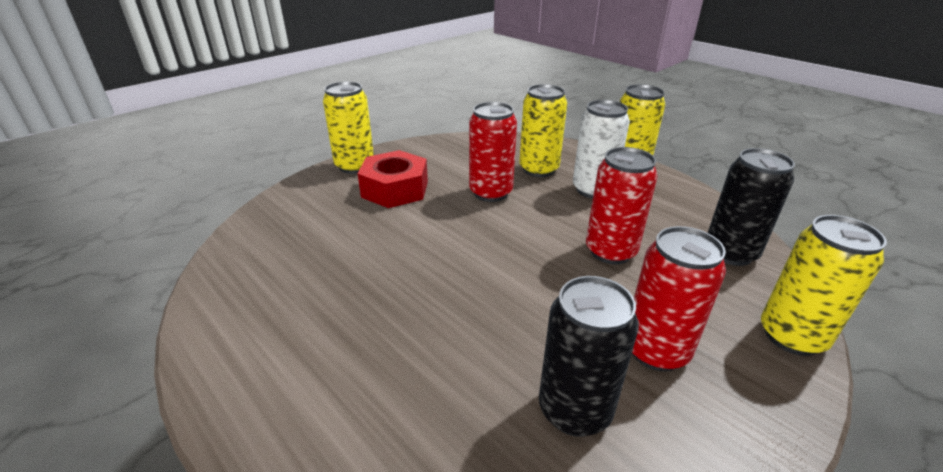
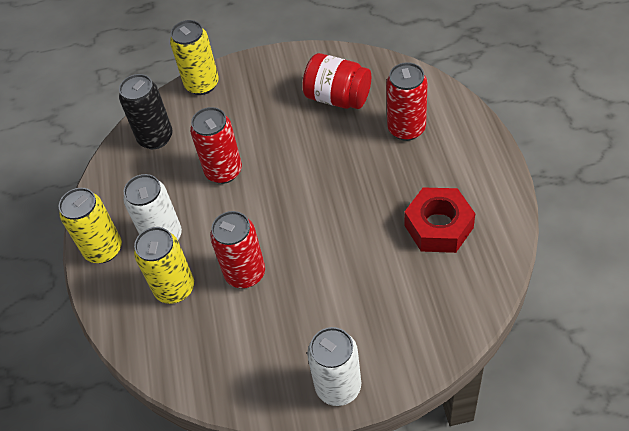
camera: 140 degrees left, 20 degrees up
yellow can [323,81,374,174] -> white can [307,327,361,406]
red nut [358,150,428,208] -> red nut moved to [405,188,475,253]
black can [539,276,639,437] -> red jar [302,53,371,109]
red can [632,226,726,371] -> red can moved to [386,62,428,141]

